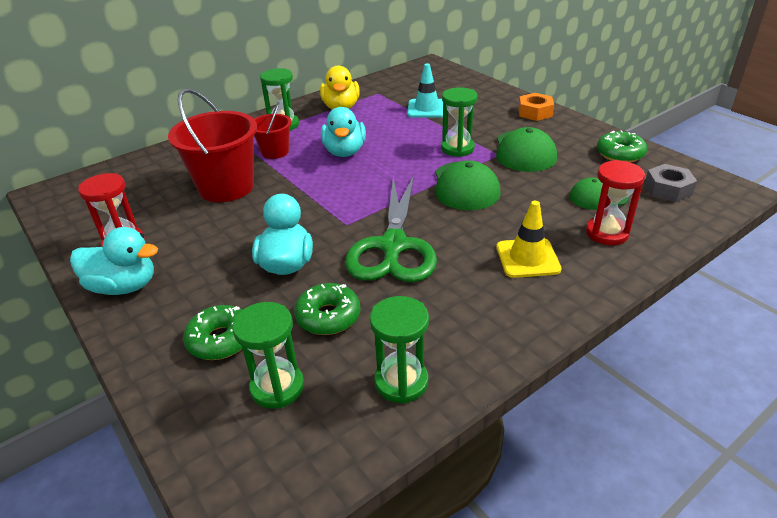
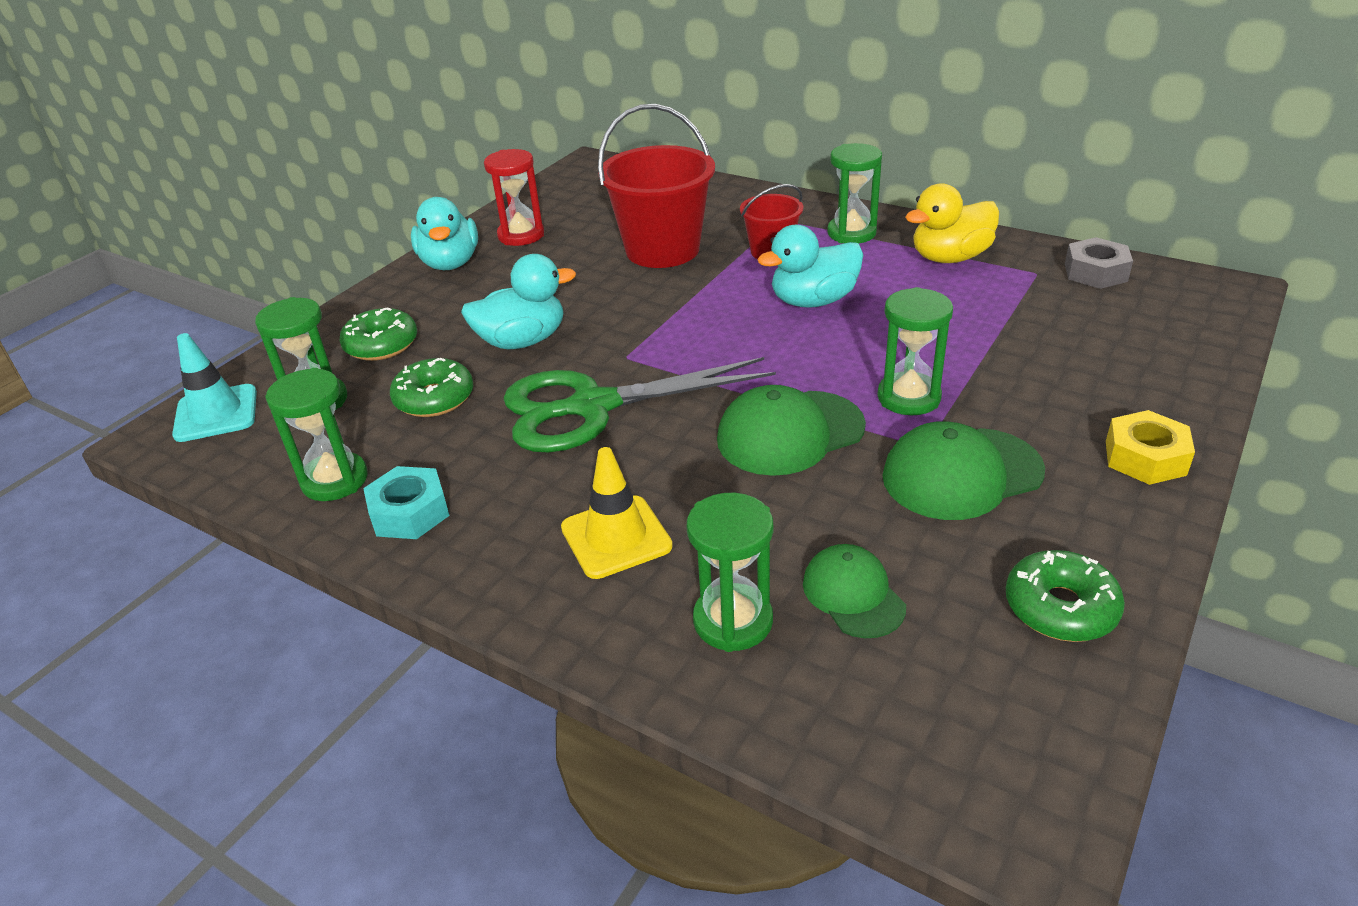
camera: 70 degrees right, 0 degrees up
turquoise traffic cone [407,64,443,118] -> turquoise traffic cone moved to [172,333,257,442]
orange nut [518,93,554,121] -> yellow nut [1106,410,1195,485]
red hourglass [586,160,645,245] -> green hourglass [687,493,773,652]
grey nut [645,164,697,202] -> grey nut moved to [1065,237,1133,289]
none -> turquoise nut [363,466,450,539]

